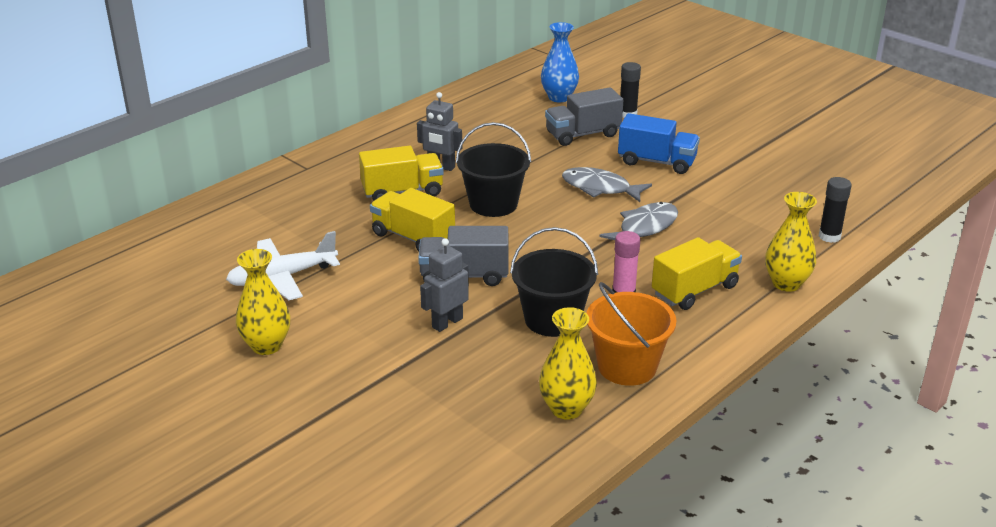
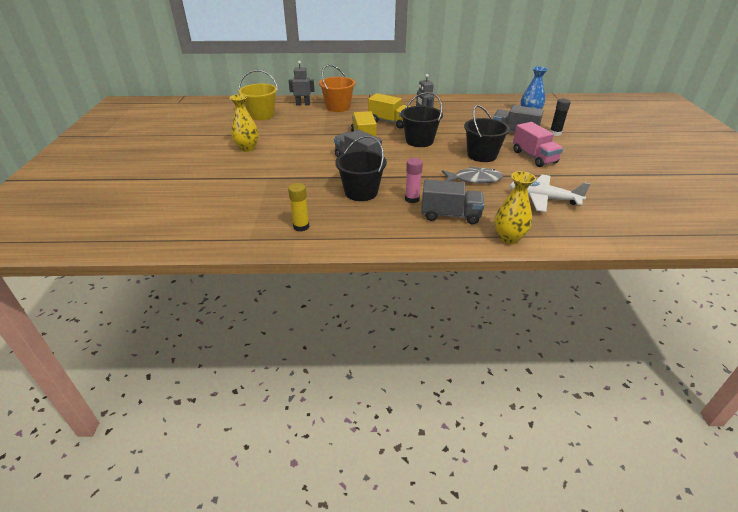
camera: 45 degrees right, 5 degrees up
white plane [226,231,340,300] -> white plane moved to [509,174,590,212]
grey robot [420,238,469,332] -> grey robot moved to [289,61,314,105]
yellow vase [539,307,597,420] -> yellow glue stick [288,183,309,232]
grey fish [562,167,652,202] -> black bucket [464,105,510,162]
orange bucket [587,282,677,386] -> orange bucket moved to [319,64,355,112]
blue truck [618,113,700,174] -> pink truck [513,122,563,167]
yellow truck [652,237,742,310] -> grey truck [421,179,484,224]
black glue stick [819,177,852,243] -> none
none -> yellow bucket [238,70,278,120]

